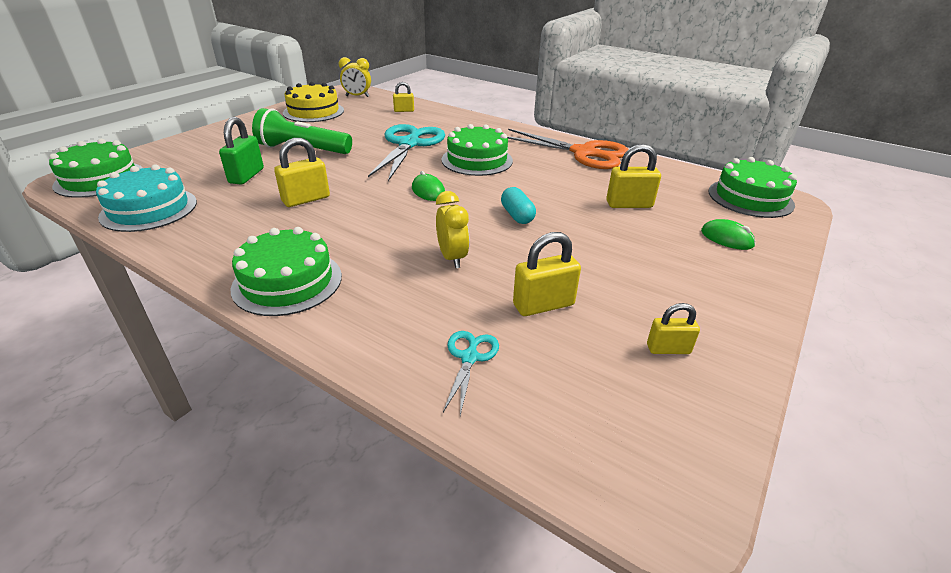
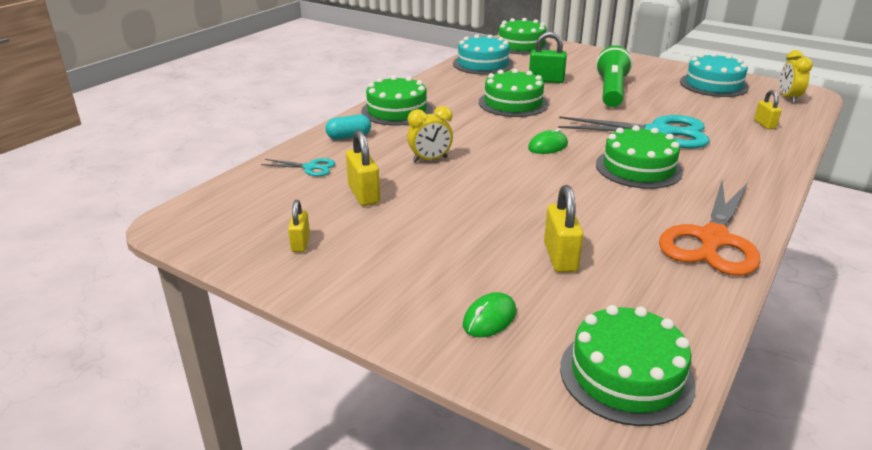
camera: 90 degrees right, 5 degrees down
yellow padlock [274,138,330,207] -> green cake [479,69,548,117]
yellow cake [283,82,344,122] -> turquoise cake [680,52,749,97]
turquoise capsule [501,187,536,224] -> turquoise capsule moved to [325,114,371,139]

